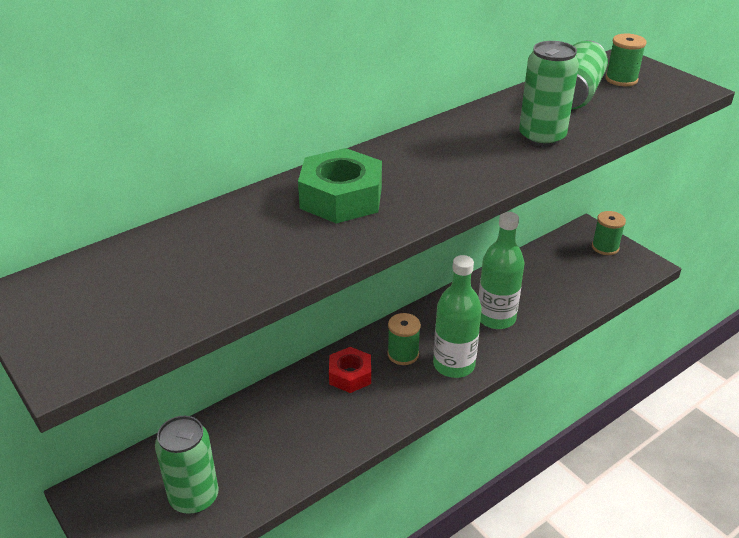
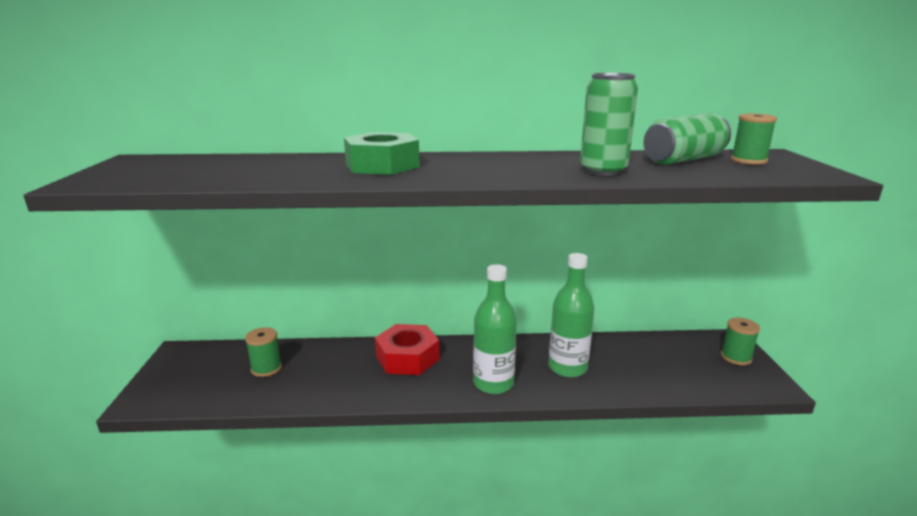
camera: 35 degrees right, 15 degrees down
green can [155,416,219,514] -> none
red nut [329,347,371,393] -> red nut [375,324,440,375], size x1.51
green spool [387,313,421,365] -> green spool moved to [245,327,282,377]

